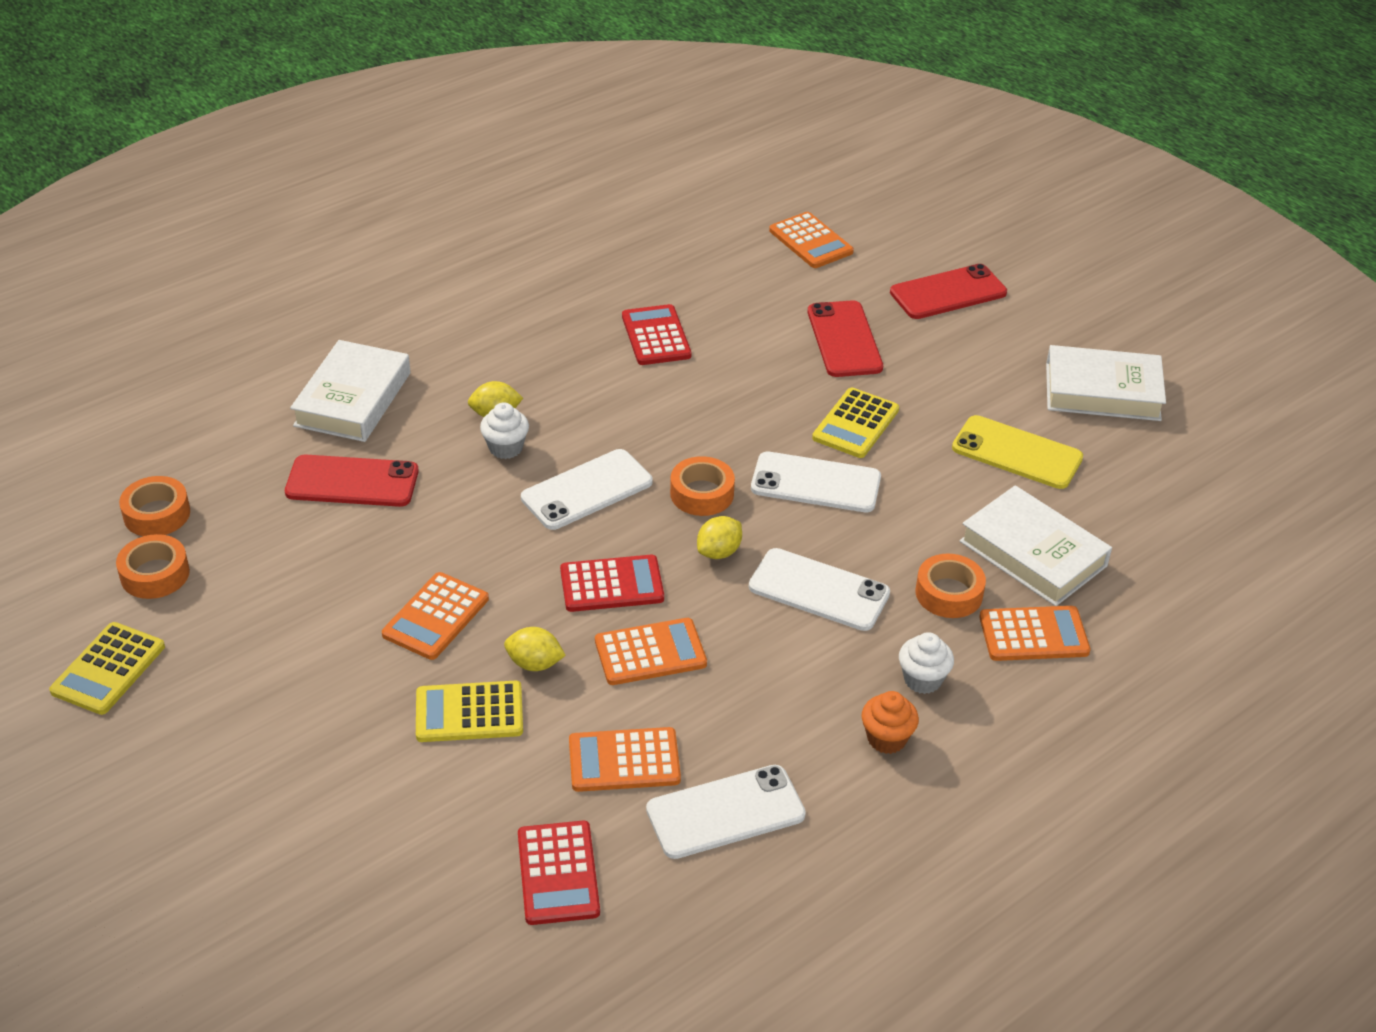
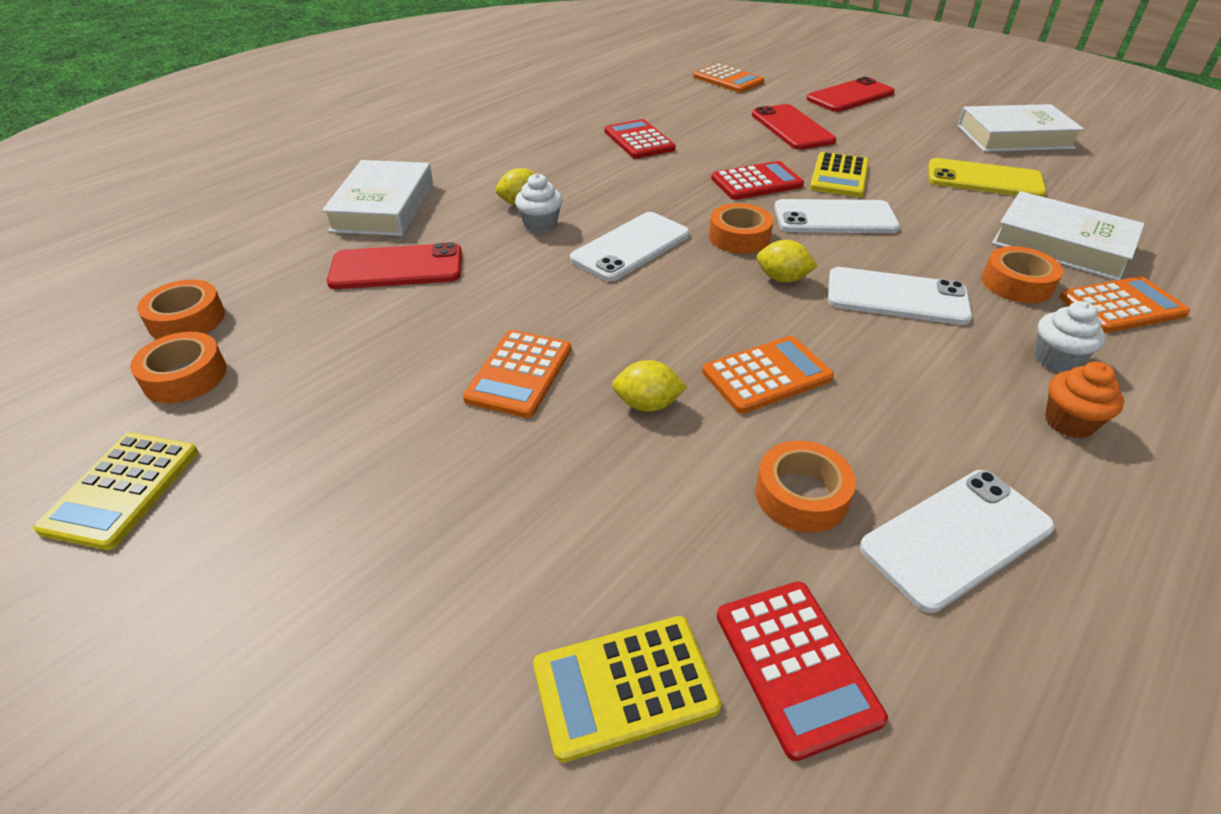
camera: 10 degrees left, 0 degrees up
yellow calculator [416,681,523,742] -> yellow calculator moved to [533,616,721,763]
red calculator [560,555,664,612] -> red calculator moved to [711,161,804,200]
orange calculator [569,727,681,792] -> orange tape [755,441,856,533]
yellow lemon [697,516,742,559] -> yellow lemon turned 75 degrees clockwise [757,240,818,283]

